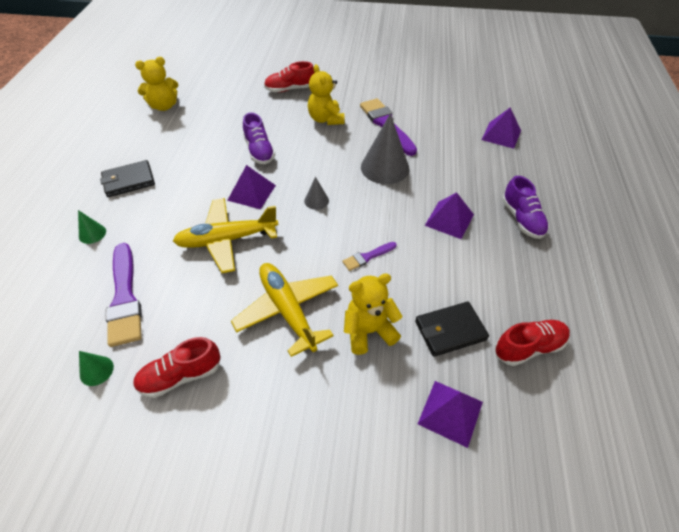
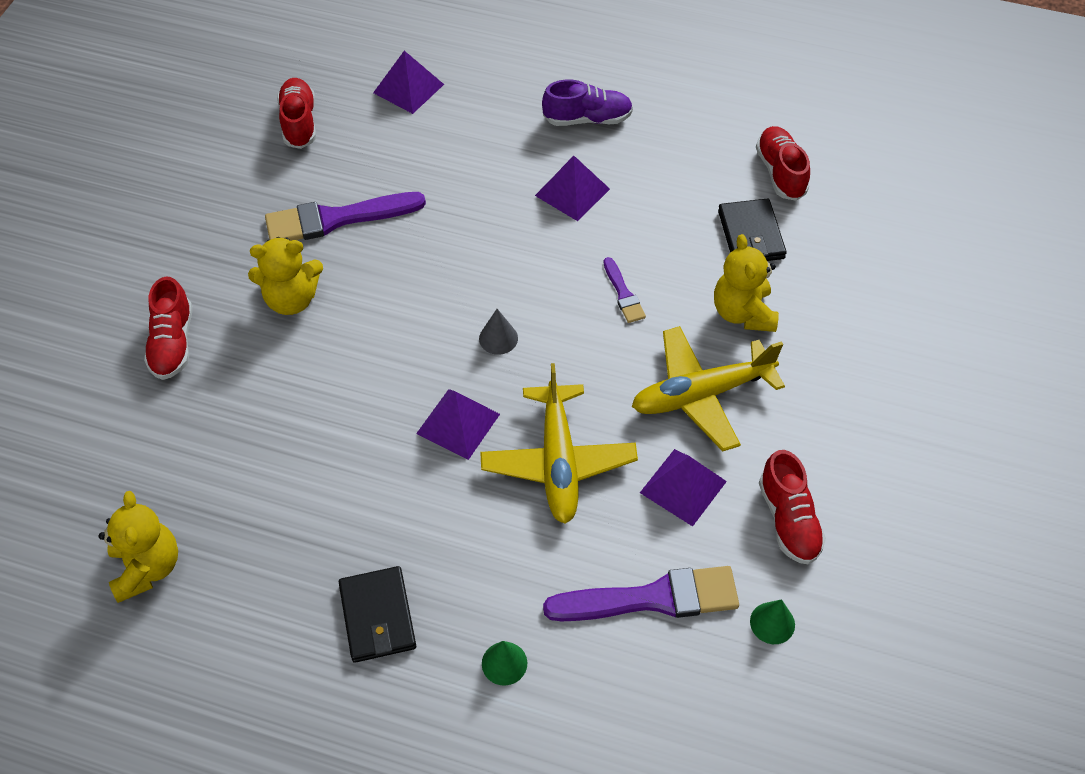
camera: 80 degrees left, 5 degrees up
purple shoe [243,112,275,164] -> none
grey cone [361,114,409,184] -> none
purple pyramid [418,381,483,448] -> purple pyramid moved to [640,449,727,526]
none -> red shoe [277,78,316,149]

